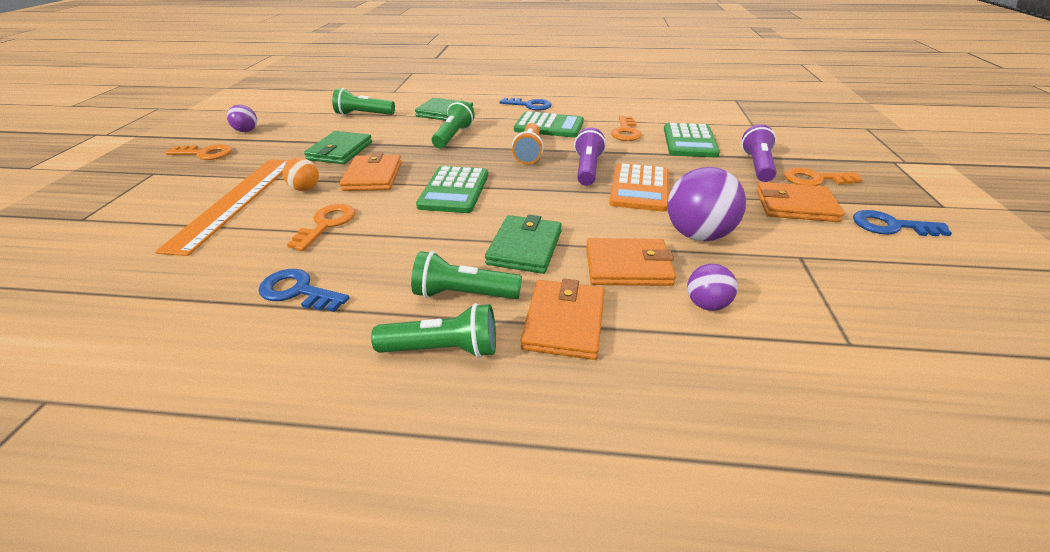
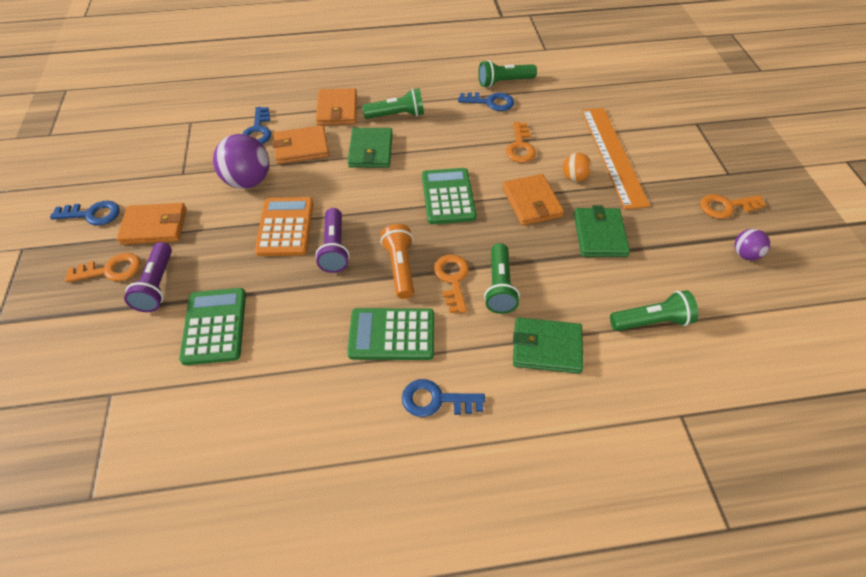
camera: 165 degrees right, 15 degrees up
green flashlight [371,303,496,358] -> green flashlight moved to [478,60,537,87]
orange key [611,116,642,141] -> orange key moved to [434,254,469,313]
purple ball [687,264,738,311] -> blue key [242,107,271,144]

